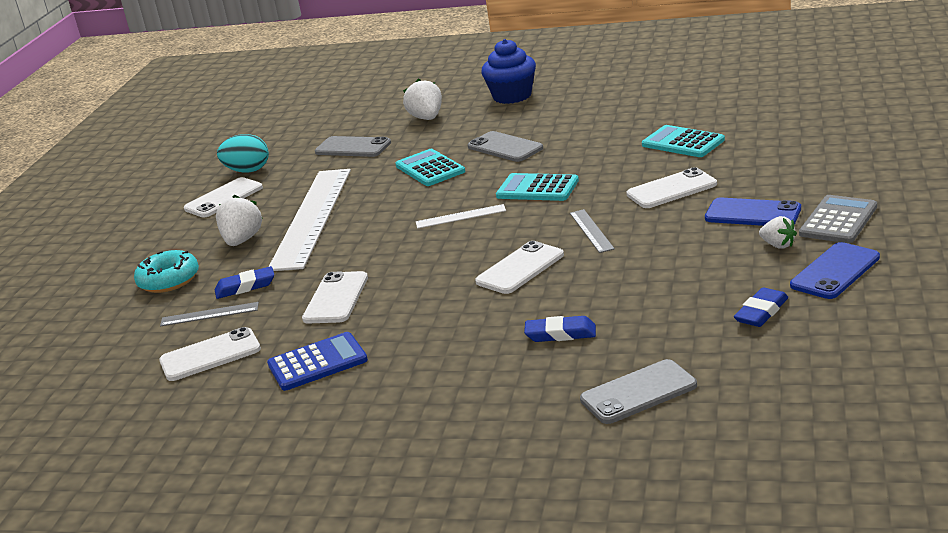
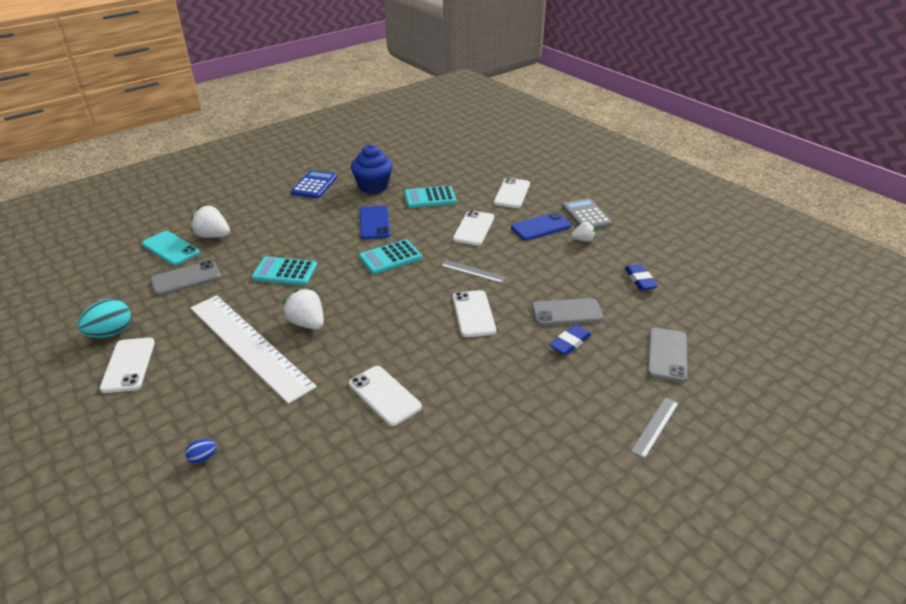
camera: 55 degrees left, 10 degrees up
turquoise donut [134,250,199,293] -> blue egg [185,439,217,464]
white phone [159,327,261,381] -> white phone moved to [494,178,530,208]
grey ruler [160,302,259,326] -> grey ruler moved to [631,397,679,459]
blue eraser [215,266,274,299] -> none
white strawberry [216,195,263,246] -> white strawberry moved to [283,288,324,330]
blue calculator [267,332,368,391] -> blue calculator moved to [291,170,337,198]
white ruler [416,204,506,229] -> none
grey phone [468,131,543,162] -> grey phone moved to [532,298,604,326]
blue cupcake [481,39,536,104] -> blue cupcake moved to [351,144,393,194]
blue phone [790,242,880,299] -> blue phone moved to [360,206,390,239]
none -> turquoise phone [142,231,200,265]

